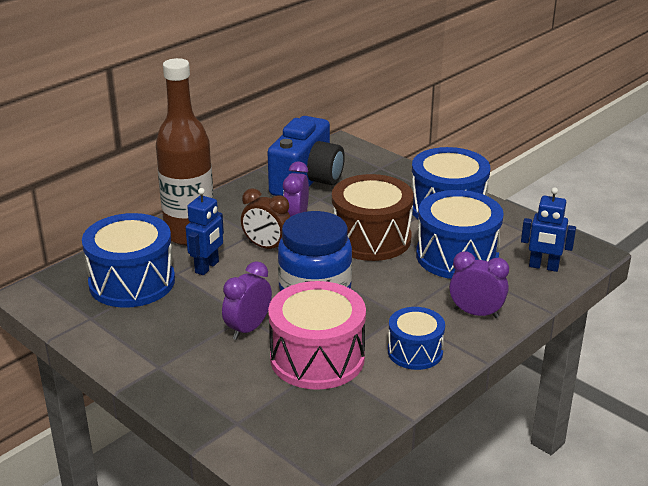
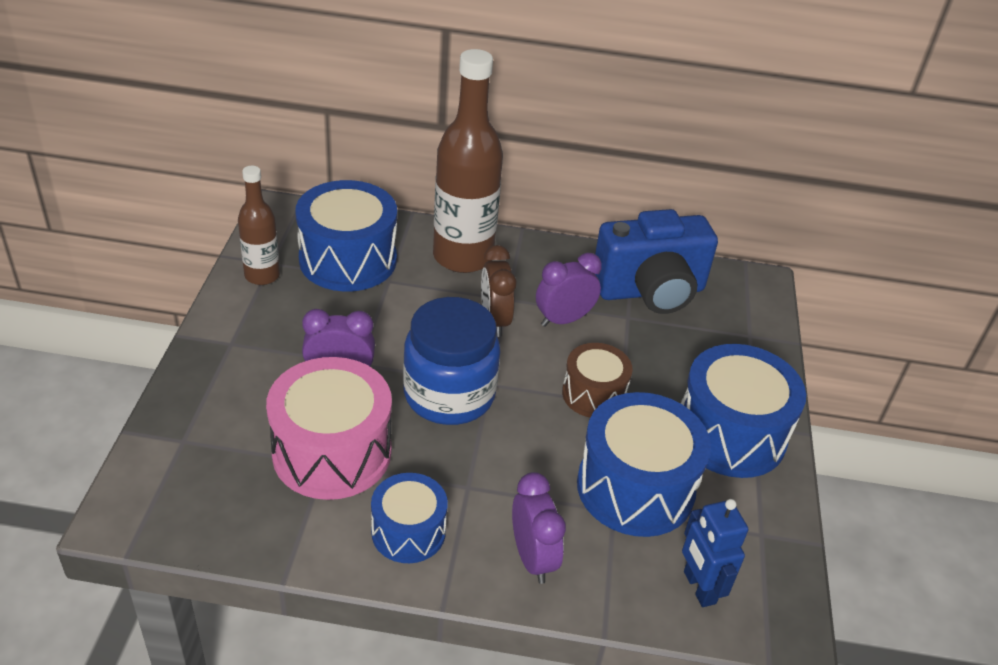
camera: 50 degrees right, 10 degrees up
blue robot [186,188,224,275] -> none
brown drum [332,174,414,261] -> brown drum [562,343,633,417], size x0.59
none -> brown bottle [238,166,280,285]

